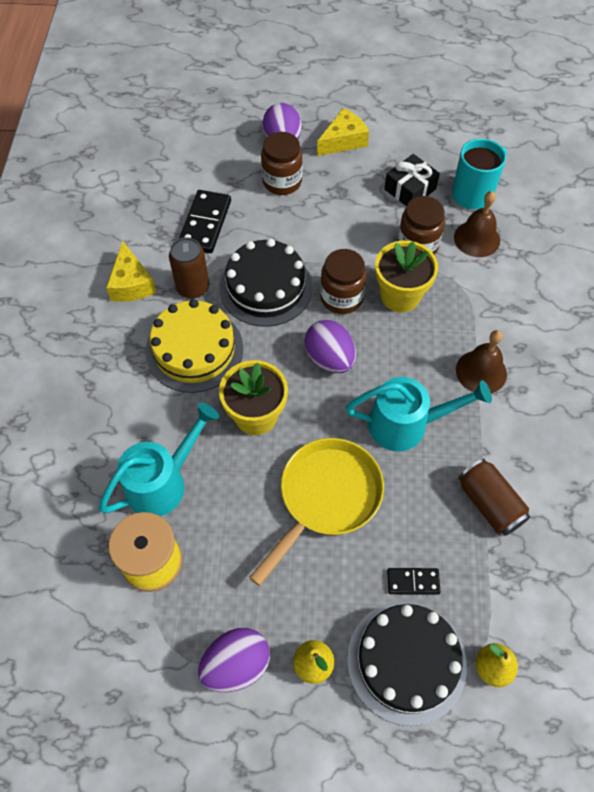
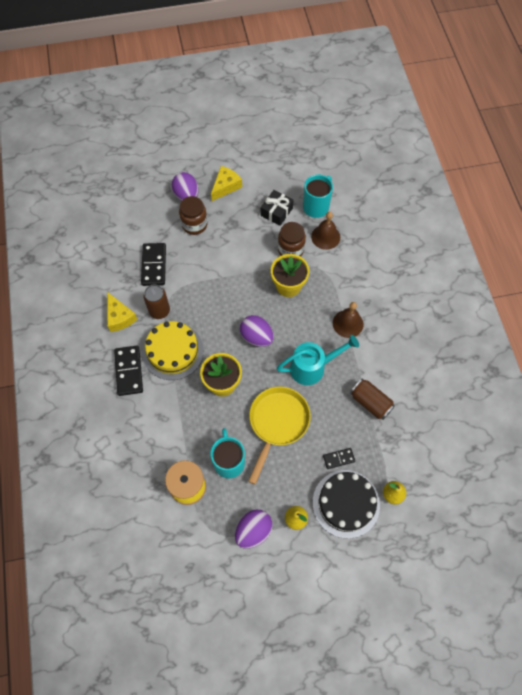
camera: 15 degrees left, 5 degrees up
turquoise watering can [99,403,219,516] -> none
black cake [219,239,313,327] -> none
brown jar [320,249,367,314] -> none
none -> black domino [114,346,143,396]
none -> turquoise mug [210,428,245,478]

